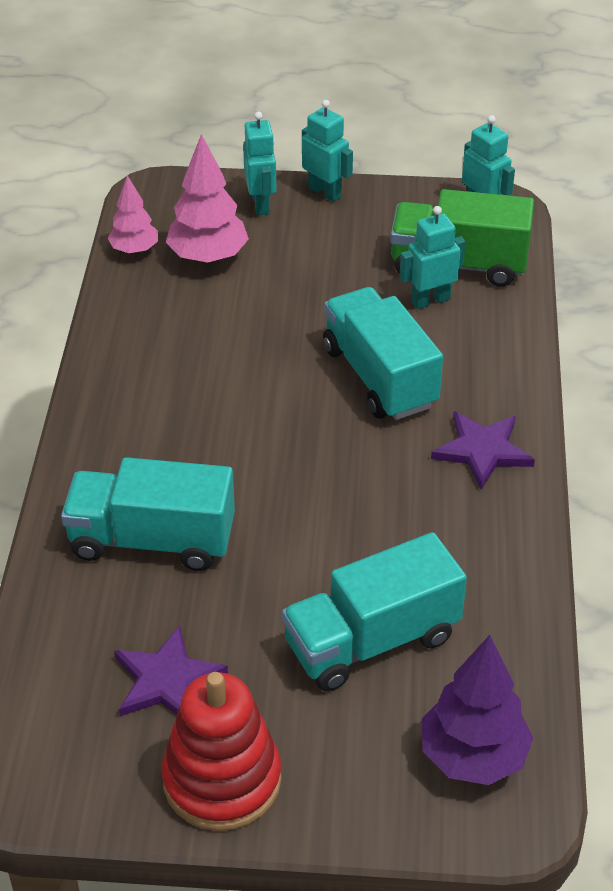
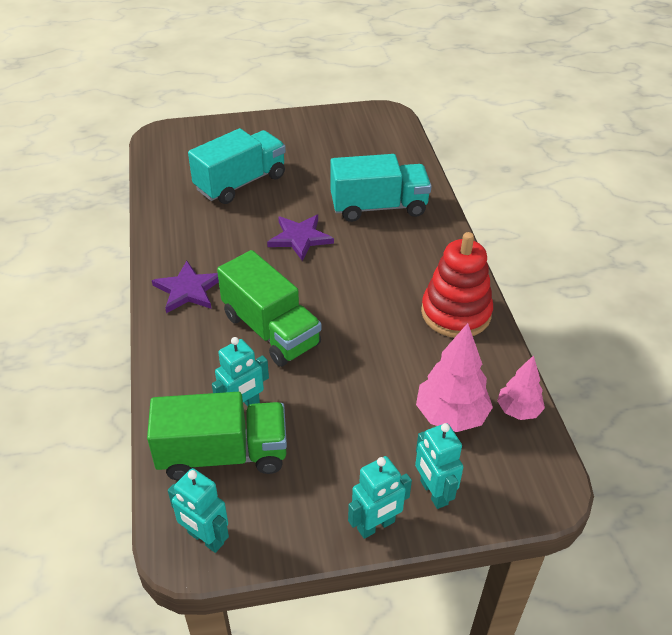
camera: 165 degrees right, 0 degrees up
purple star [114,625,228,716] -> purple star moved to [267,215,334,261]
red stacking toy [162,672,281,831] -> red stacking toy moved to [421,232,493,338]
turquoise robot [302,100,353,202] -> turquoise robot turned 60 degrees counterclockwise [348,456,412,539]
turquoise truck [323,287,443,420] -> green truck [217,250,322,367]
purple tree [422,635,533,785] -> none

